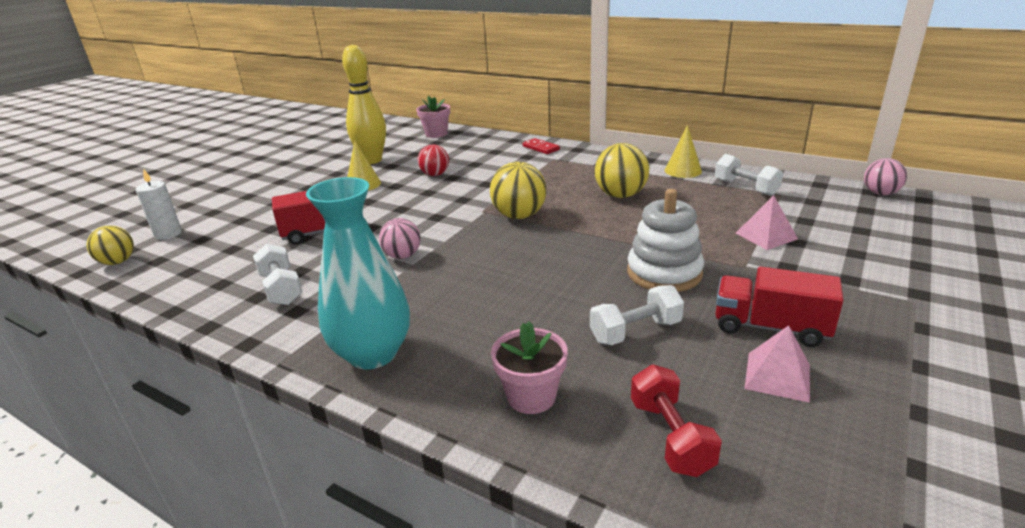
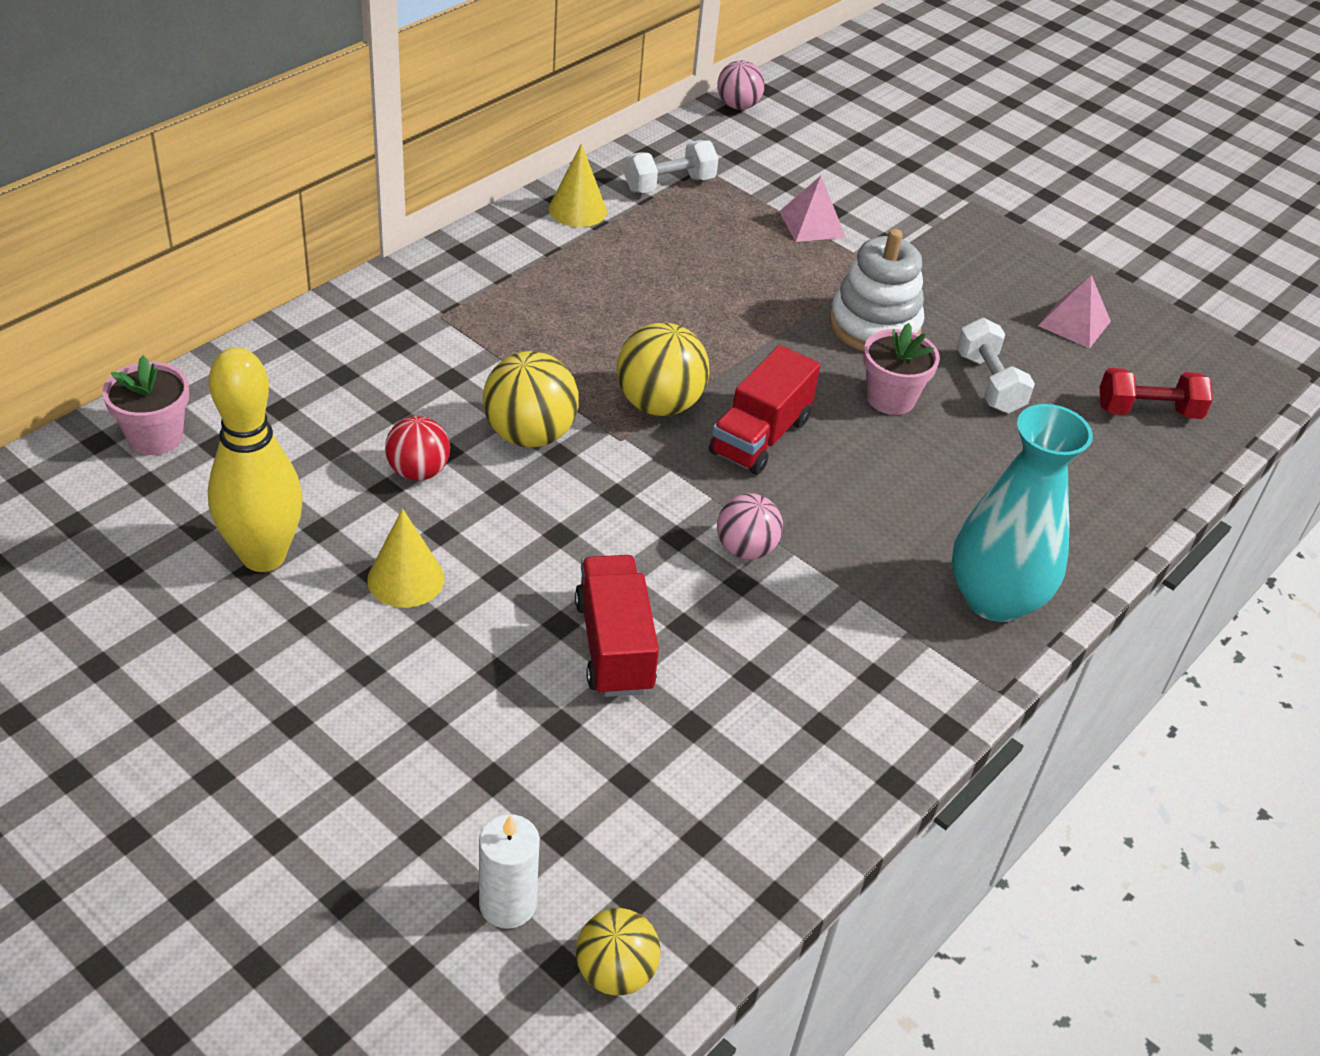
camera: 85 degrees left, 15 degrees up
white dumbbell [253,244,303,305] -> none
pink flower pot [491,322,568,414] -> pink flower pot moved to [863,323,940,415]
red domino [522,138,560,154] -> none
yellow ball [595,143,649,198] -> yellow ball moved to [483,351,579,447]
red truck [715,267,844,347] -> red truck moved to [709,345,821,475]

